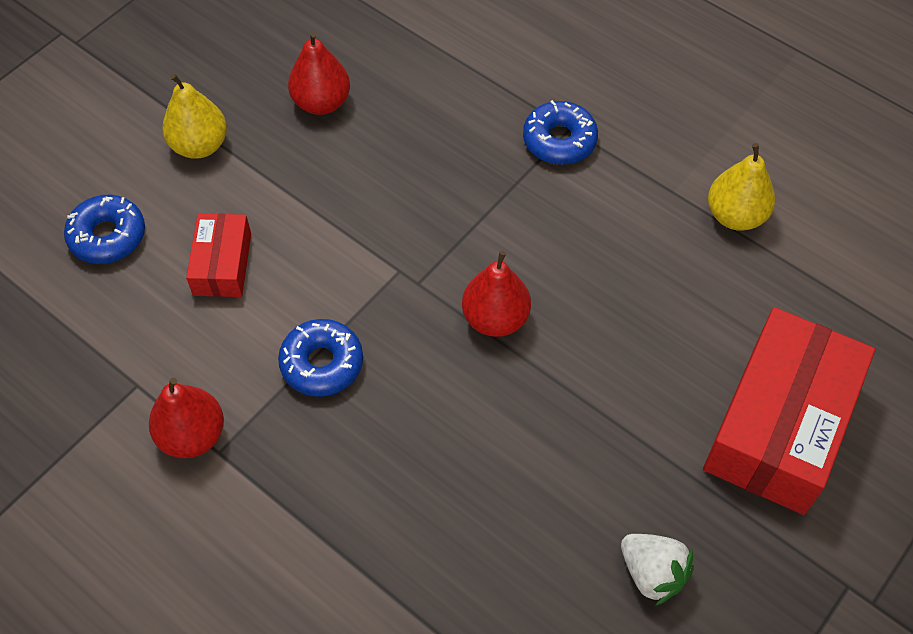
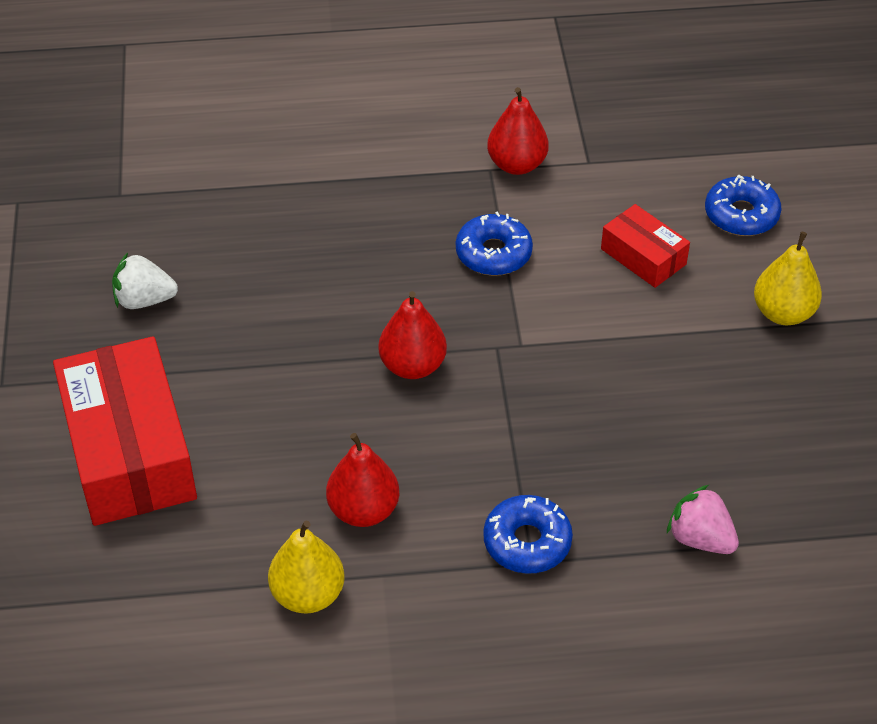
camera: 135 degrees right, 10 degrees down
red pear [288,32,350,115] -> red pear moved to [326,433,399,527]
none -> pink strawberry [667,485,739,554]

